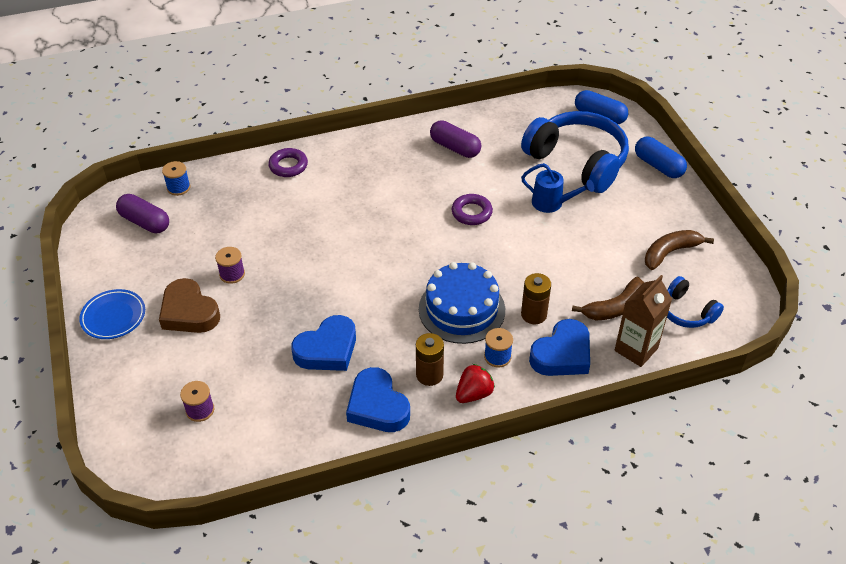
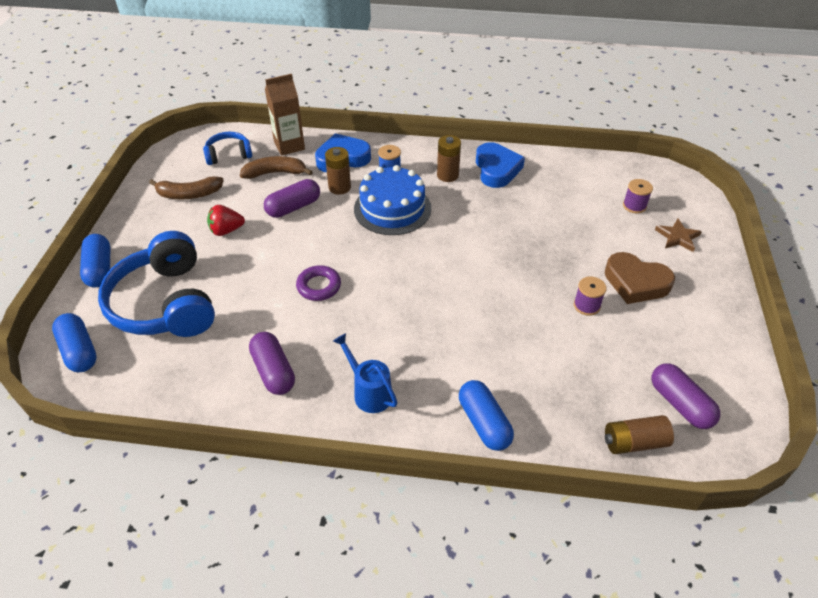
camera: 155 degrees left, 0 degrees up
blue plate [79,289,145,339] -> none
brown heart [159,278,220,333] -> brown heart turned 135 degrees clockwise [605,252,675,304]
blue spool [162,161,190,196] -> brown battery [605,415,674,454]
purple ring [268,148,308,177] -> blue capsule [459,380,514,451]
blue heart [291,315,356,371] -> none
red strawberry [456,364,495,403] -> red strawberry moved to [207,205,245,236]
blue watering can [521,163,594,213] -> blue watering can moved to [333,333,398,413]
blue headphones [667,276,724,328] -> blue headphones turned 90 degrees counterclockwise [203,132,252,165]
none -> purple capsule [264,179,320,218]
none -> brown star [655,219,702,252]

